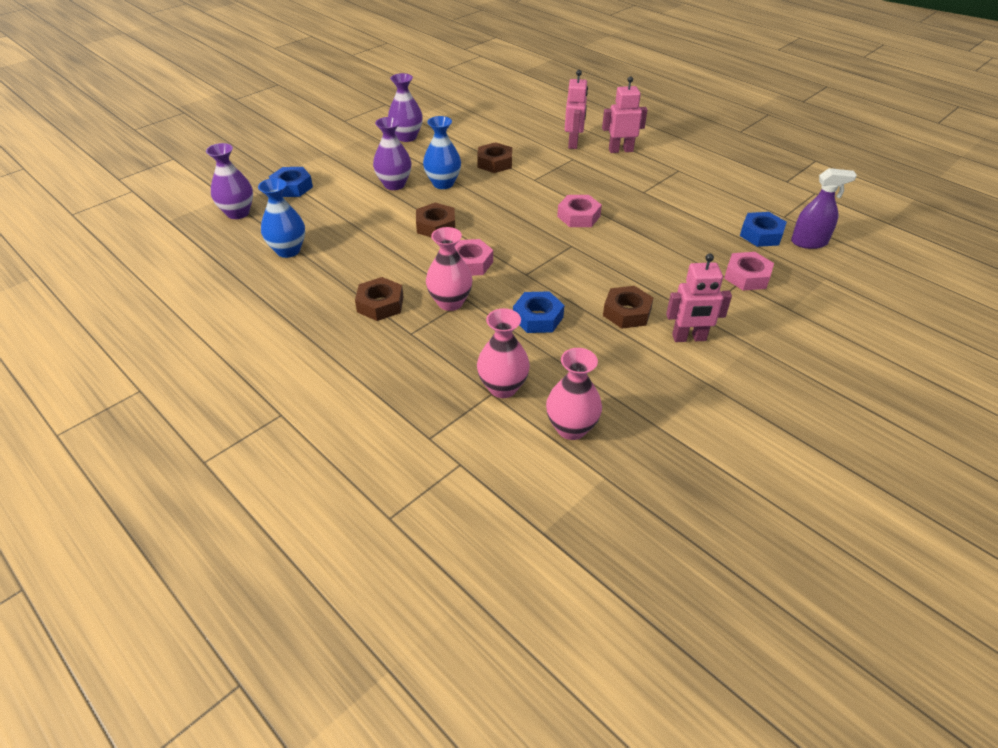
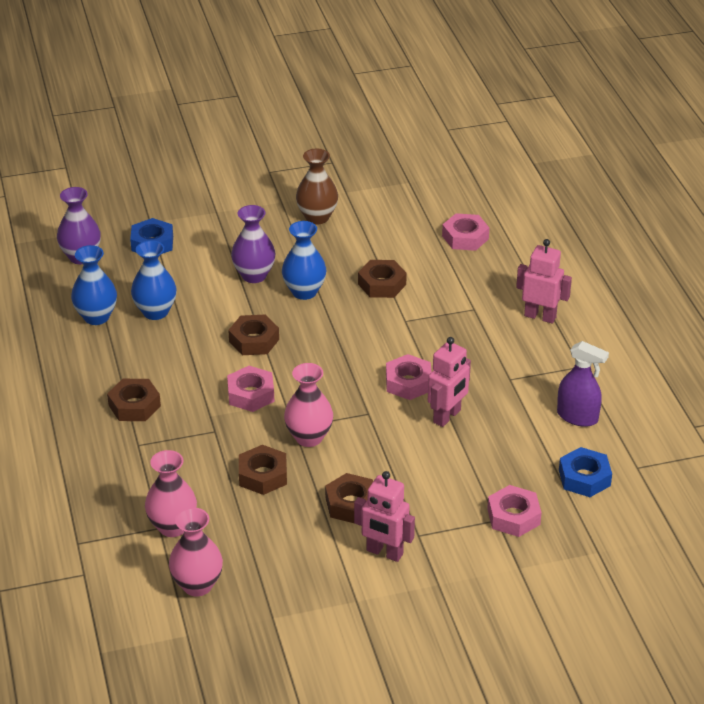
camera: 30 degrees right, 5 degrees down
purple vase [388,73,423,142] -> brown vase [296,149,338,225]
pink vase [426,227,473,311] -> pink vase moved to [284,363,333,447]
blue nut [513,291,564,333] -> brown nut [239,445,287,495]
pink robot [565,70,588,149] -> pink robot moved to [428,337,471,427]
purple spray bottle [791,168,857,249] -> purple spray bottle moved to [557,341,609,427]
none -> blue vase [131,240,177,320]
none -> pink nut [442,213,489,251]

